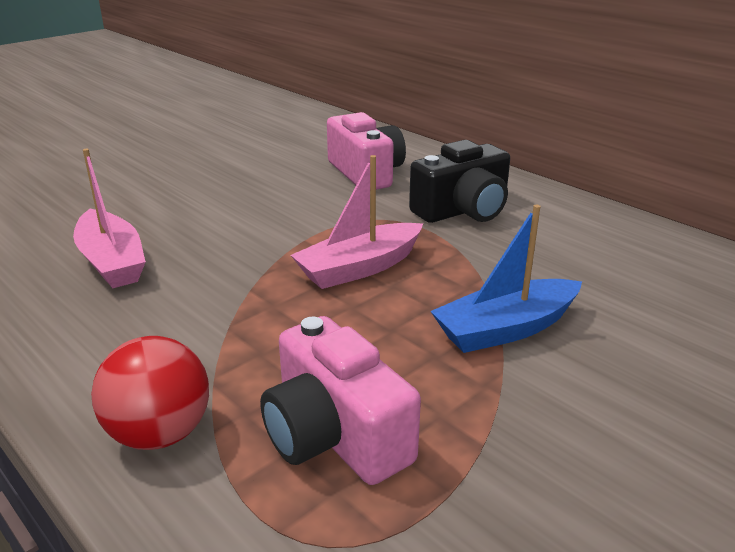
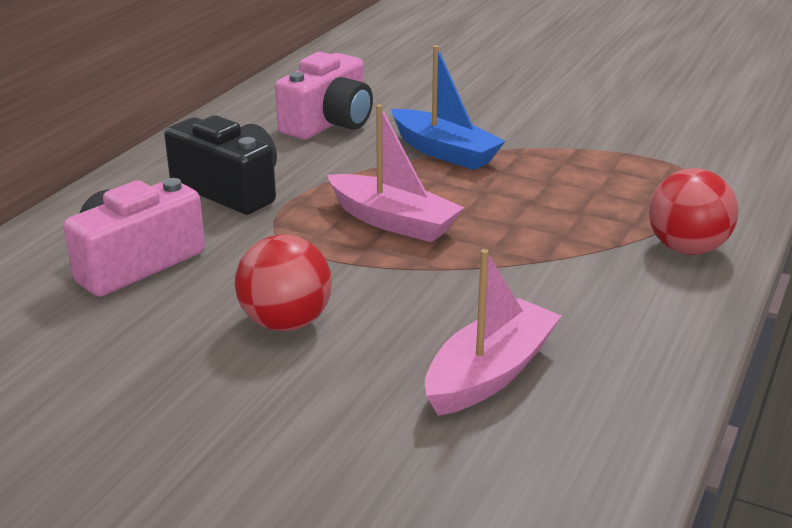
camera: 110 degrees left, 0 degrees up
pink camera [260,316,421,485] -> pink camera moved to [275,52,373,140]
none -> red ball [235,234,332,331]

